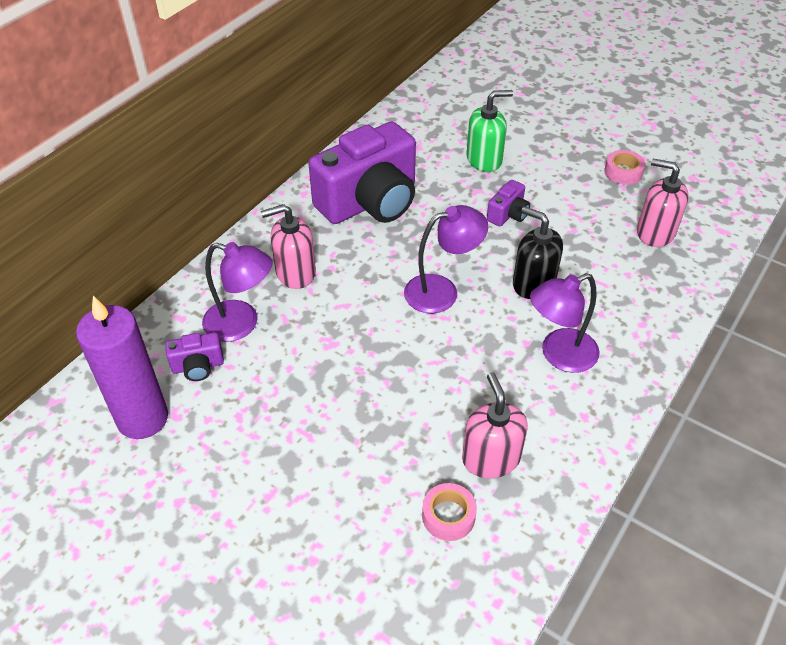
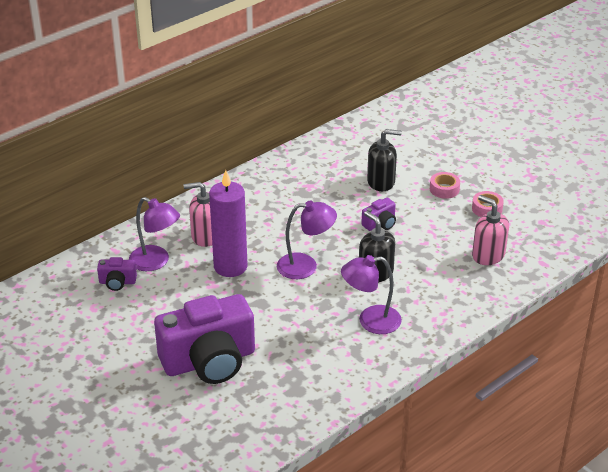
camera: 15 degrees right, 10 degrees down
purple candle [76,296,168,439] -> purple candle moved to [209,170,248,277]
purple camera [309,122,416,224] -> purple camera moved to [154,294,255,384]
pink tape [422,483,477,541] -> pink tape moved to [430,172,460,199]
pink soap dispenser [462,373,528,478] -> none
green soap dispenser [466,90,513,172] -> black soap dispenser [367,129,402,191]

